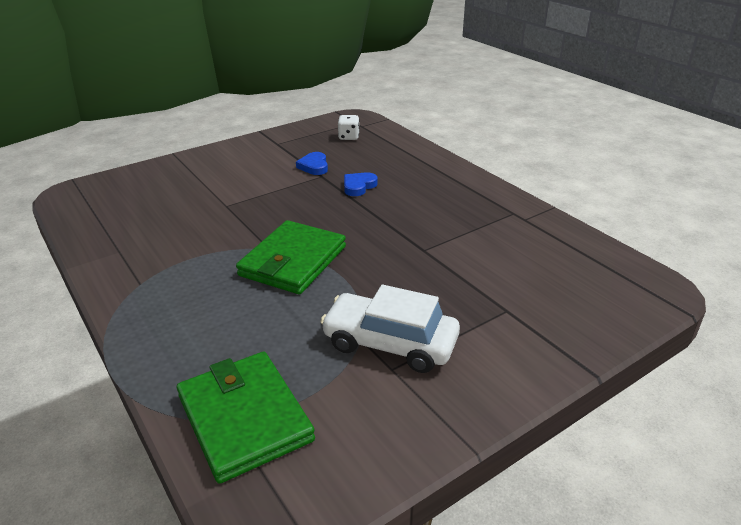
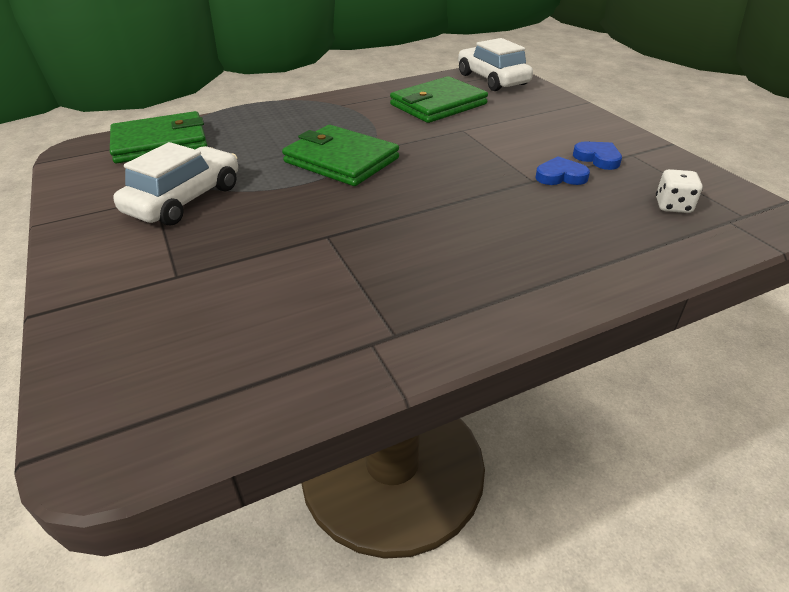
camera: 100 degrees right, 5 degrees up
blue heart [344,172,378,196] -> blue heart moved to [573,142,622,170]
none -> green wallet [390,76,488,123]
none -> white car [458,38,533,91]

